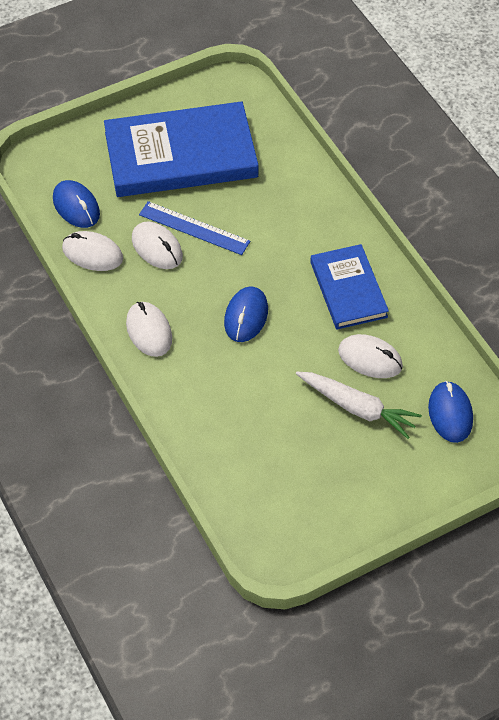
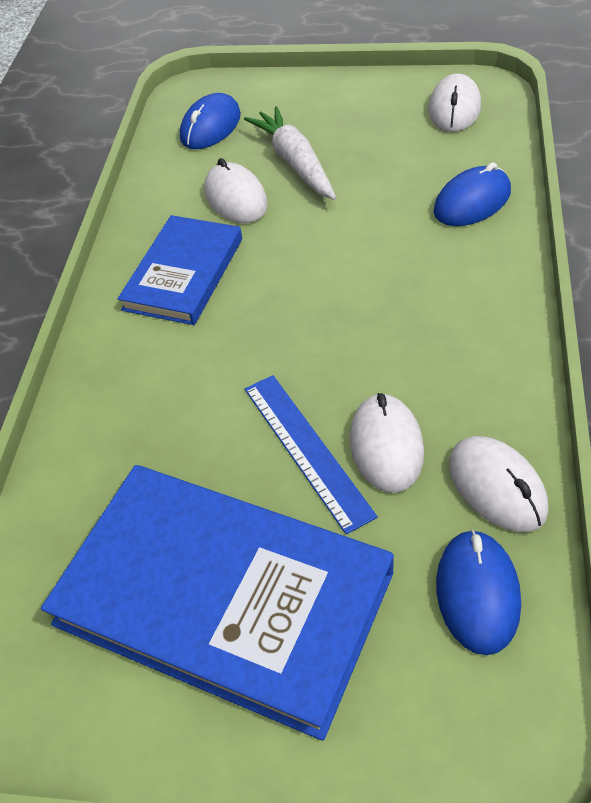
camera: 140 degrees left, 5 degrees down
white mouse [126,302,172,357] -> white mouse moved to [428,73,481,132]
blue mouse [224,286,268,342] -> blue mouse moved to [433,162,511,226]

